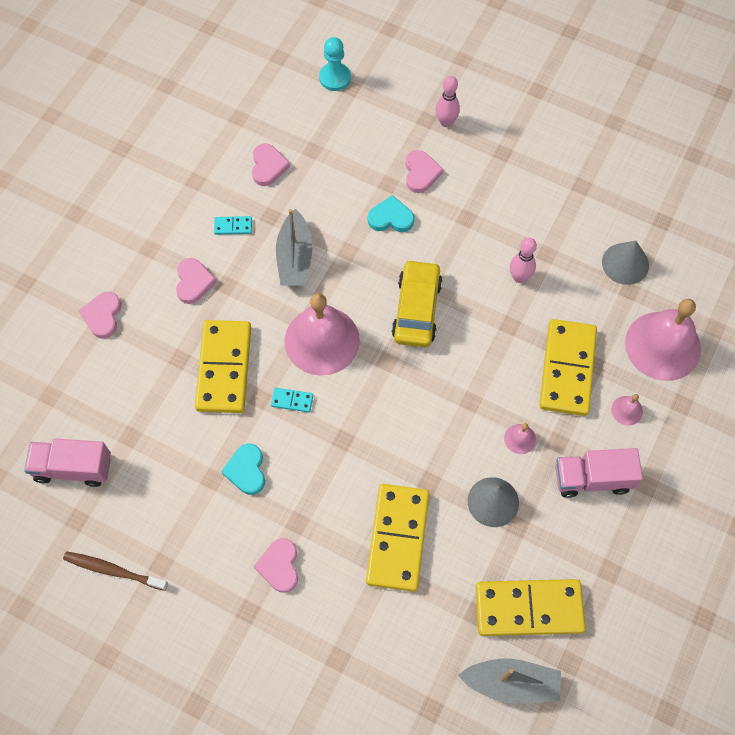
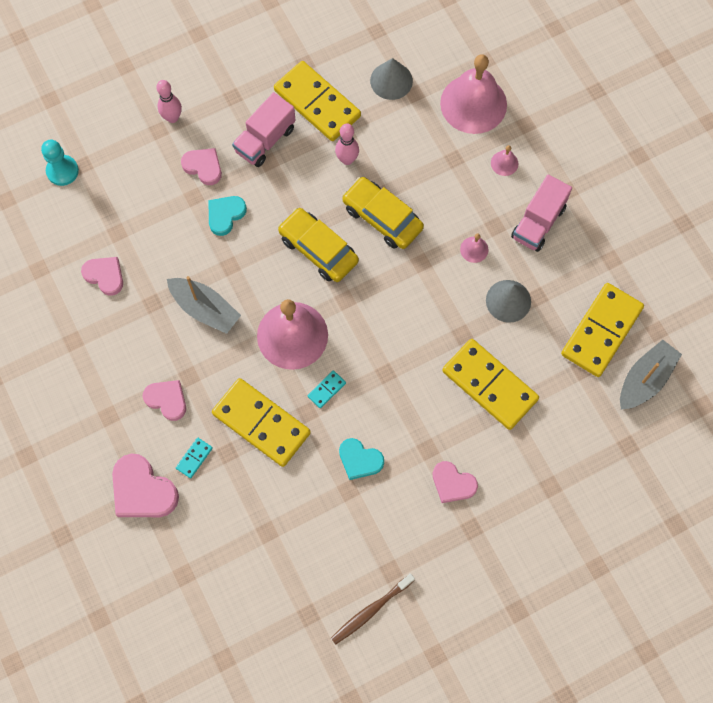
camera: 55 degrees left, 5 degrees up
pink truck [24,438,111,487] -> pink truck moved to [232,92,296,167]
pink heart [78,292,121,339] -> pink heart [112,454,179,517], size x1.54
turquoise domino [214,216,252,235] -> turquoise domino moved to [176,438,213,478]
yellow domino [539,319,597,416] -> yellow domino moved to [274,61,361,141]
none -> yellow car [342,177,424,249]

